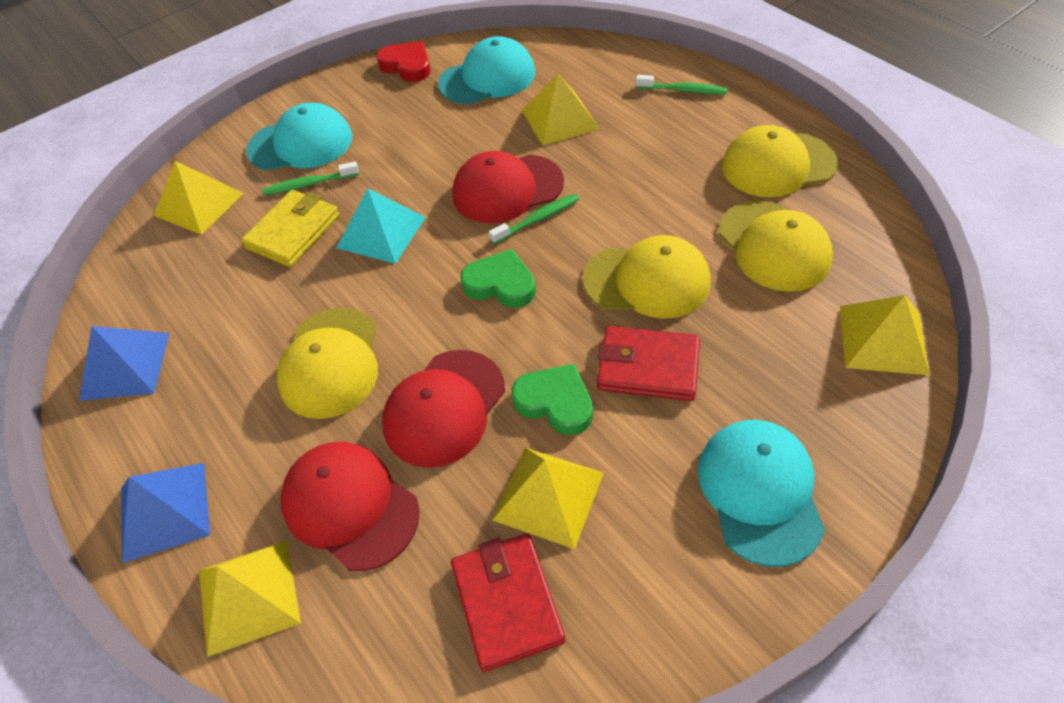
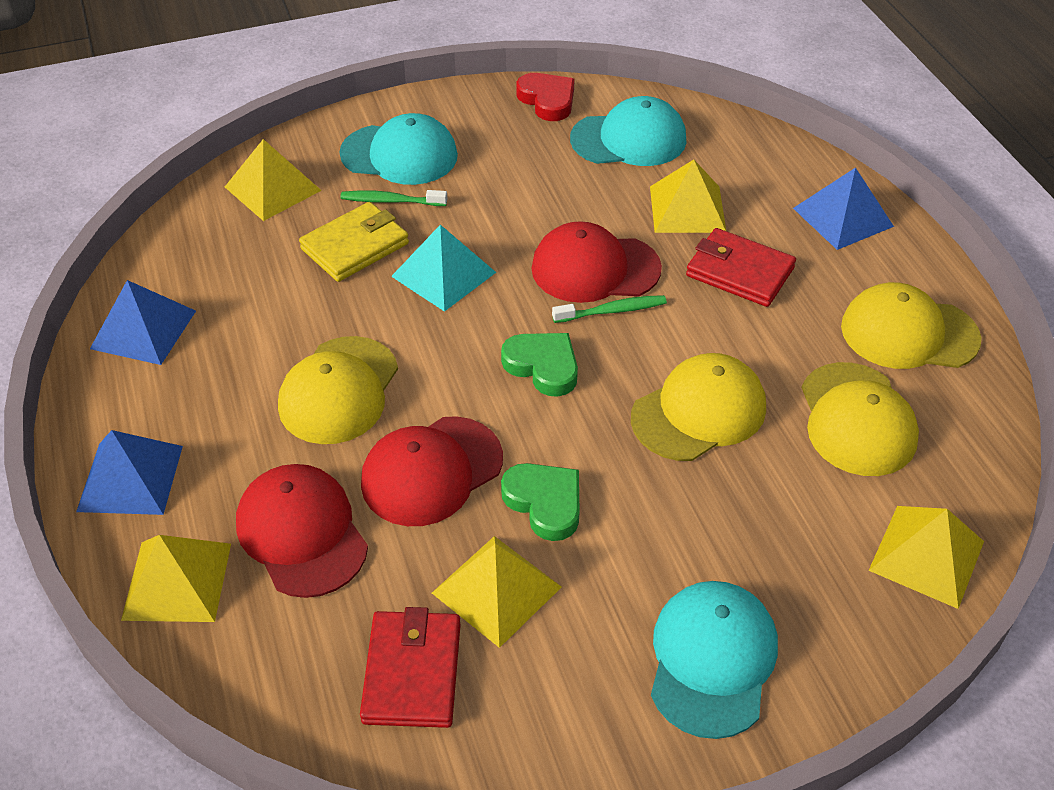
camera: 15 degrees right, 5 degrees down
yellow cap [583,235,711,319] -> yellow cap turned 60 degrees counterclockwise [631,353,766,461]
red wallet [597,326,700,401] -> red wallet moved to [686,228,796,307]
green toothbrush [636,75,728,94] -> blue pyramid [793,167,894,250]

